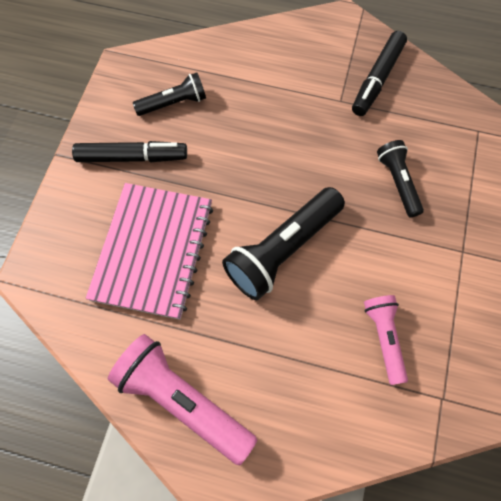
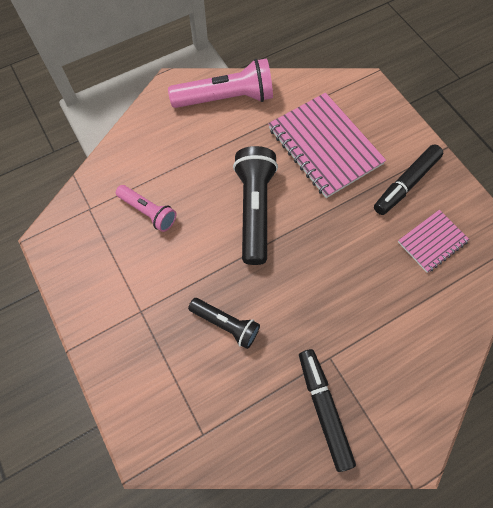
camera: 135 degrees right, 0 degrees up
black flashlight [133,72,206,116] -> pink notebook [398,210,470,273]

